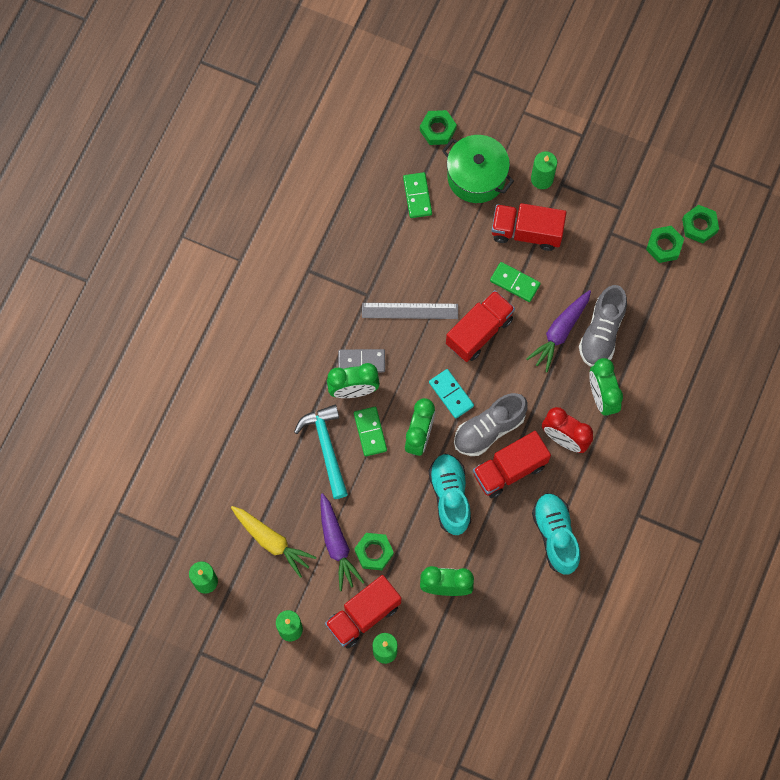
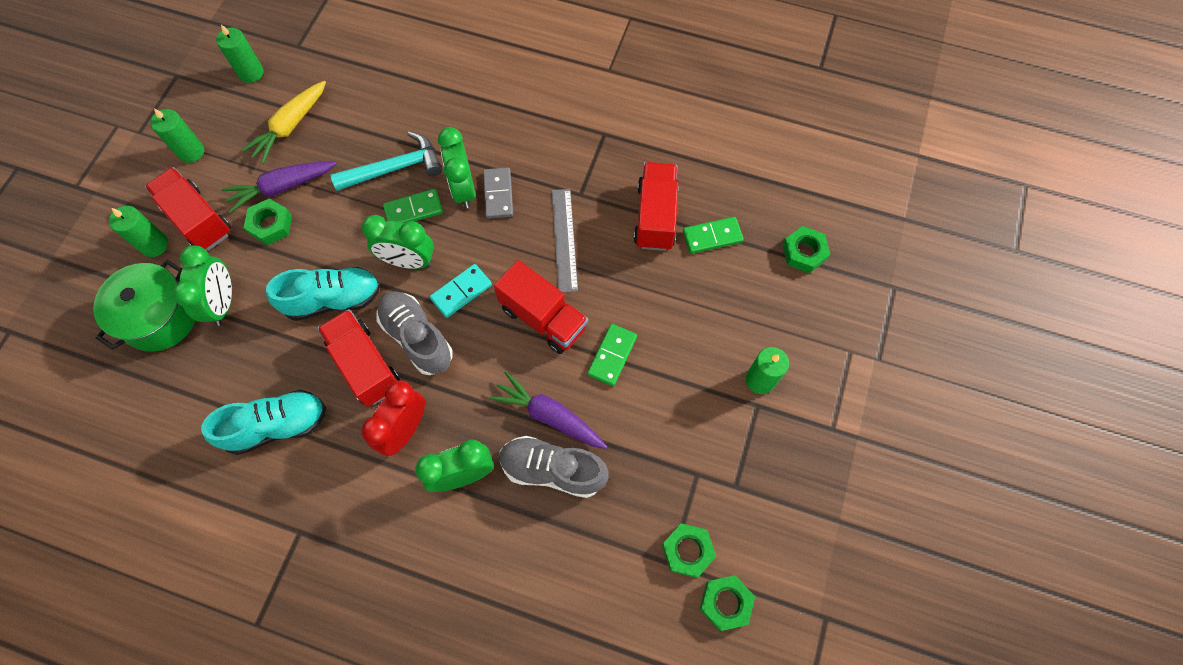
camera: 85 degrees right, 5 degrees down
green pot [442,135,514,203] -> green pot moved to [93,260,195,352]
red truck [492,203,566,251] -> red truck moved to [634,162,679,251]

